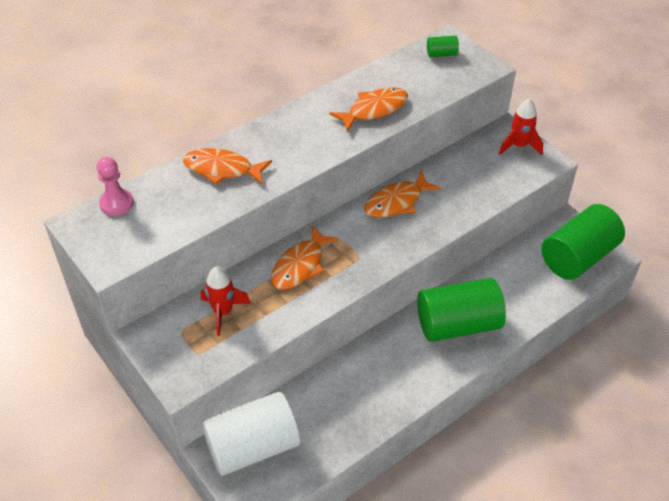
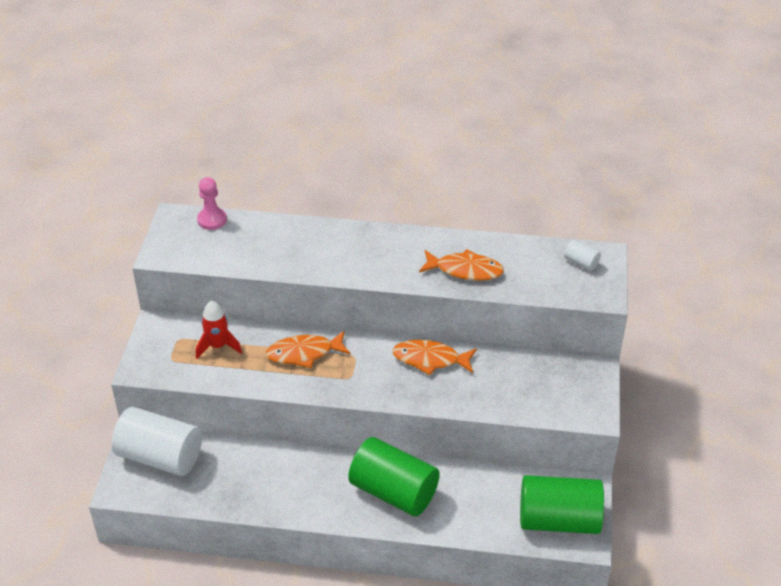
camera: 45 degrees right, 5 degrees down
orange fish [183,148,272,185] -> none
green cylinder [427,35,459,57] -> white cylinder [564,240,601,271]
red rocket [499,99,543,155] -> none

